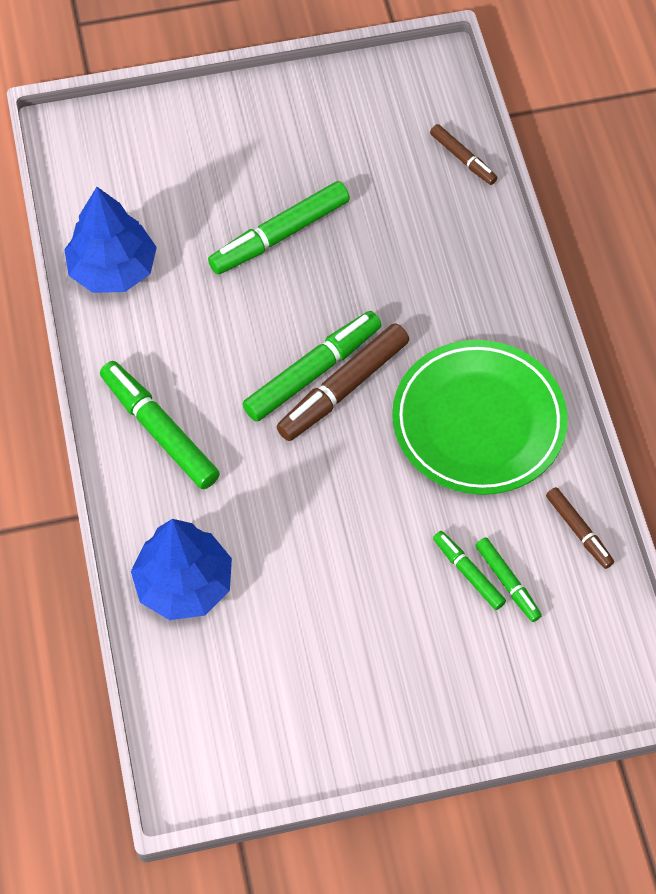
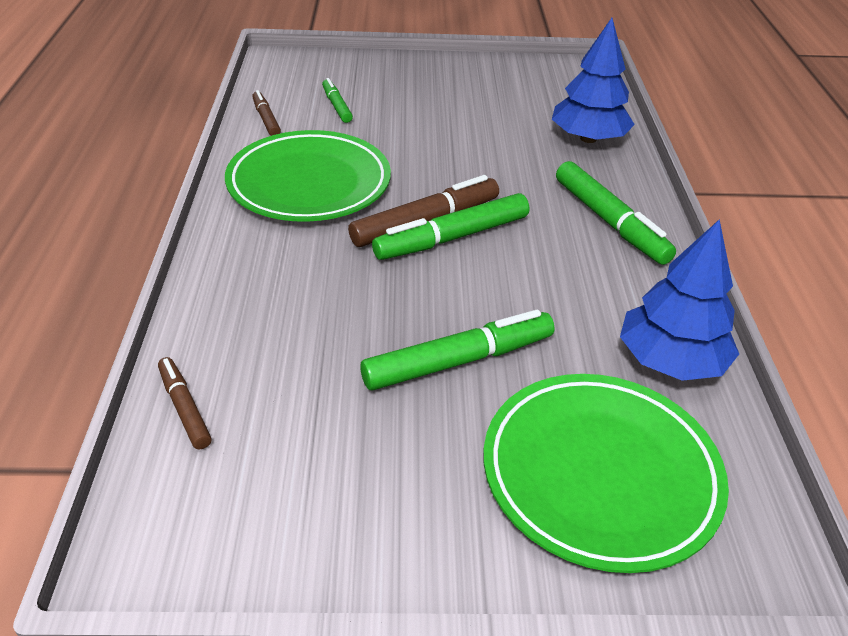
camera: 170 degrees left, 20 degrees down
green marker [433,531,506,610] -> none
none -> green plate [483,374,729,573]

